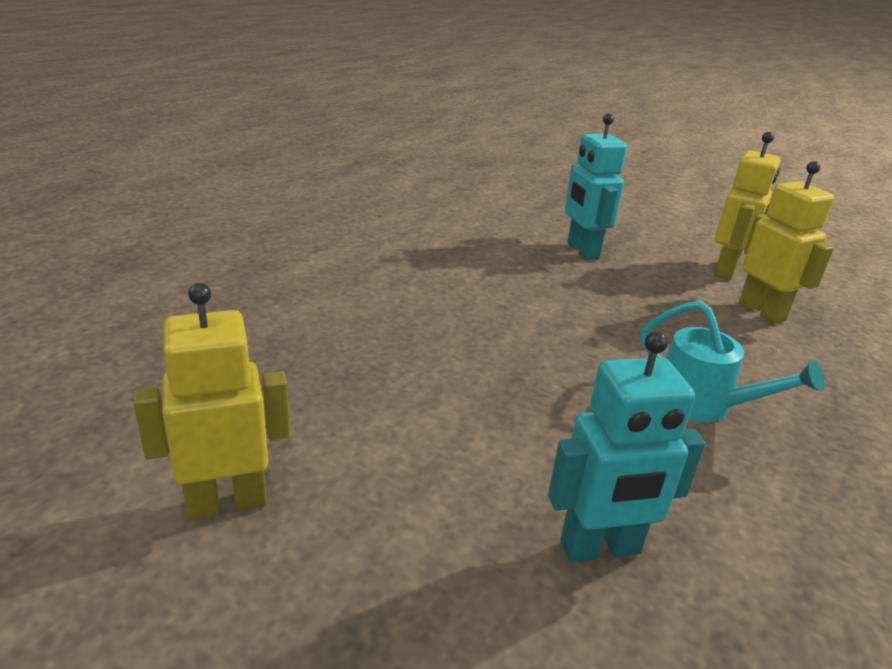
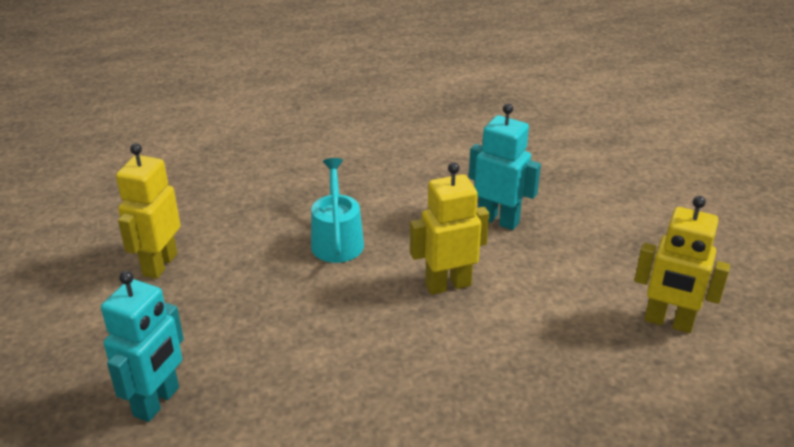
camera: 135 degrees left, 5 degrees up
yellow robot [714,132,781,280] -> yellow robot moved to [410,162,489,295]

